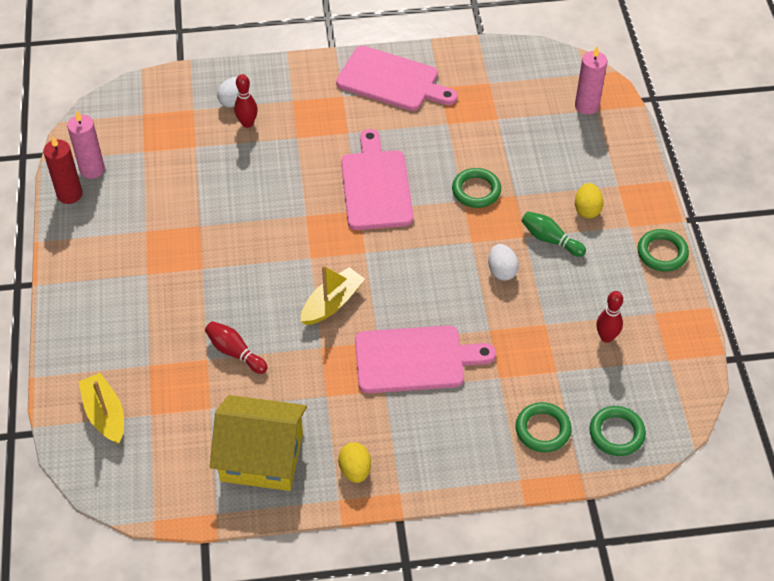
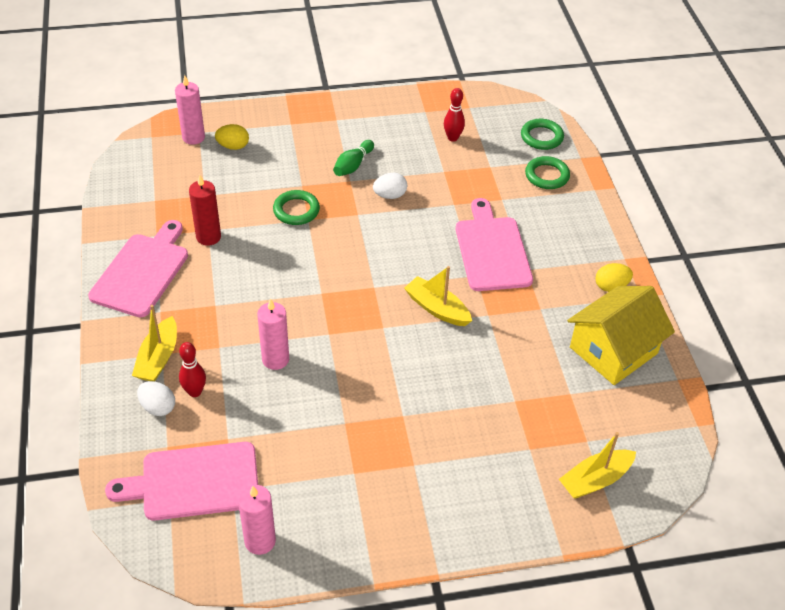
camera: 95 degrees left, 5 degrees down
red candle [43,136,82,204] -> red candle moved to [189,175,221,246]
red bowling pin [205,321,268,374] -> none
yellow house [210,395,307,491] -> yellow house turned 45 degrees clockwise [567,286,675,385]
pink cutting board [341,129,414,230] -> pink cutting board moved to [105,442,258,521]
yellow egg [575,183,604,219] -> yellow egg moved to [215,124,249,150]
green ring [637,229,689,272] -> none
none -> yellow boat [132,305,177,381]
none -> pink candle [257,298,289,370]

